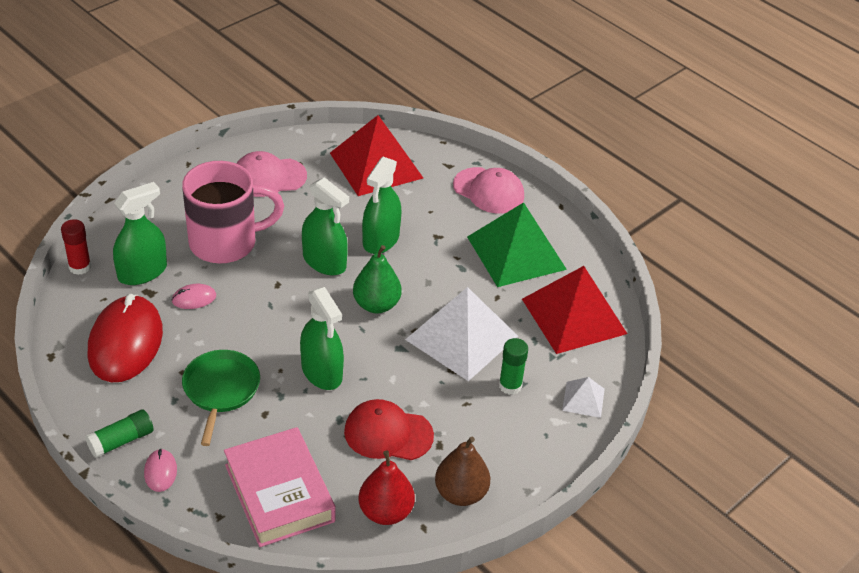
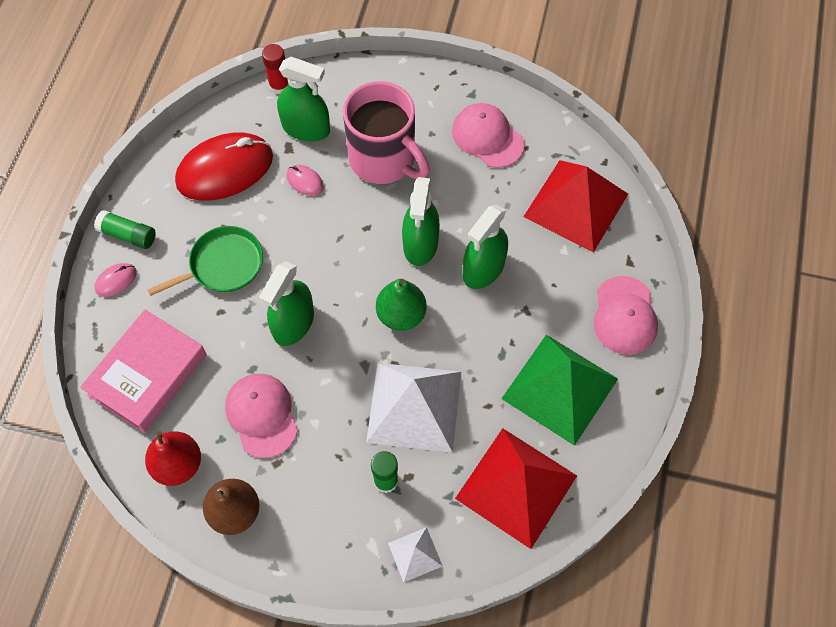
camera: 60 degrees right, 20 degrees up
red cap [344,399,434,460] -> pink cap [225,374,298,458]
green spray bottle [362,157,401,254] -> green spray bottle turned 45 degrees counterclockwise [463,204,508,289]

